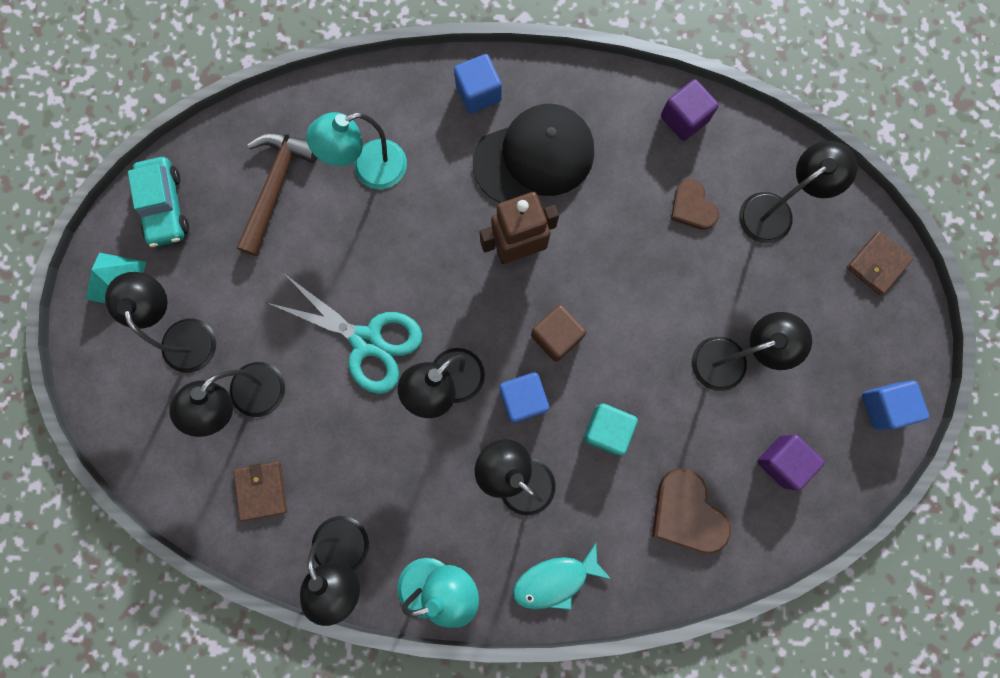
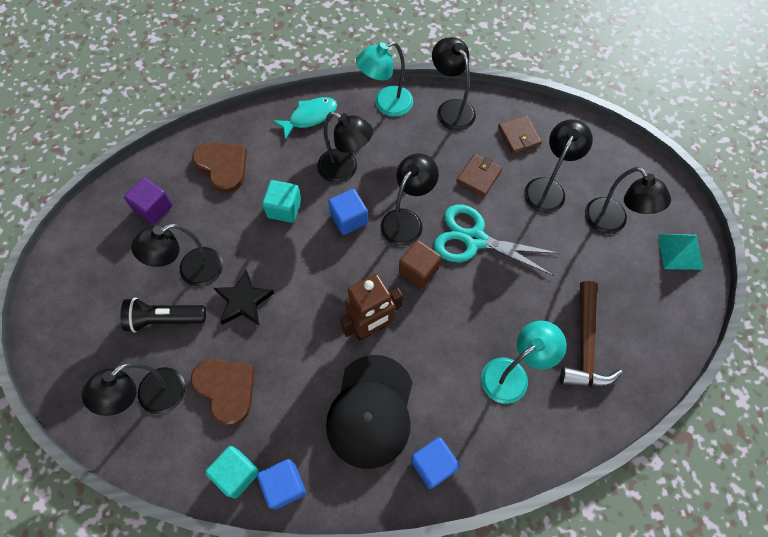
camera: 170 degrees right, 15 degrees down
turquoise car [128,157,189,247] -> none
black cap [473,104,594,203] -> black cap turned 45 degrees counterclockwise [326,355,413,469]
brown cube [531,305,586,362] -> brown cube moved to [399,240,441,288]
purple cube [661,79,719,141] -> turquoise cube [205,446,260,498]
brown heart [671,179,719,230] -> brown heart [191,359,255,426], size x1.54
brown wallet [847,231,913,295] -> brown wallet moved to [456,154,502,197]
blue cube [862,381,929,430] -> blue cube moved to [257,459,306,509]
none -> black flashlight [120,298,206,332]
none -> black star [214,270,274,326]

